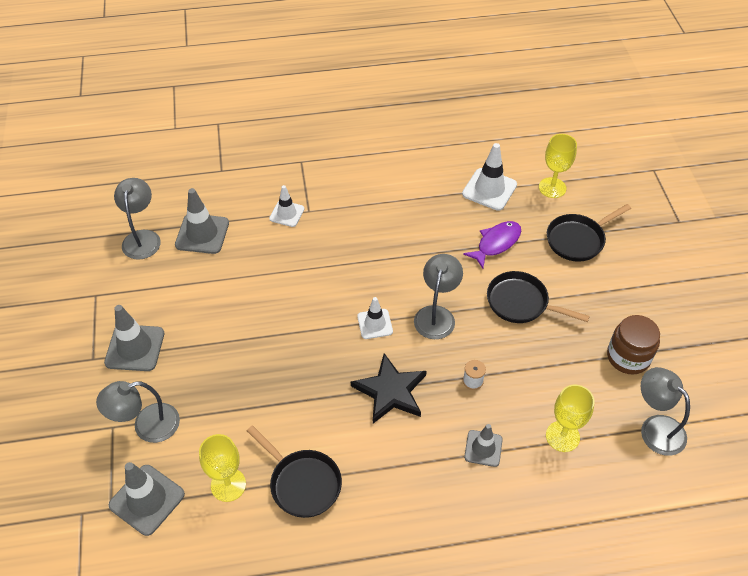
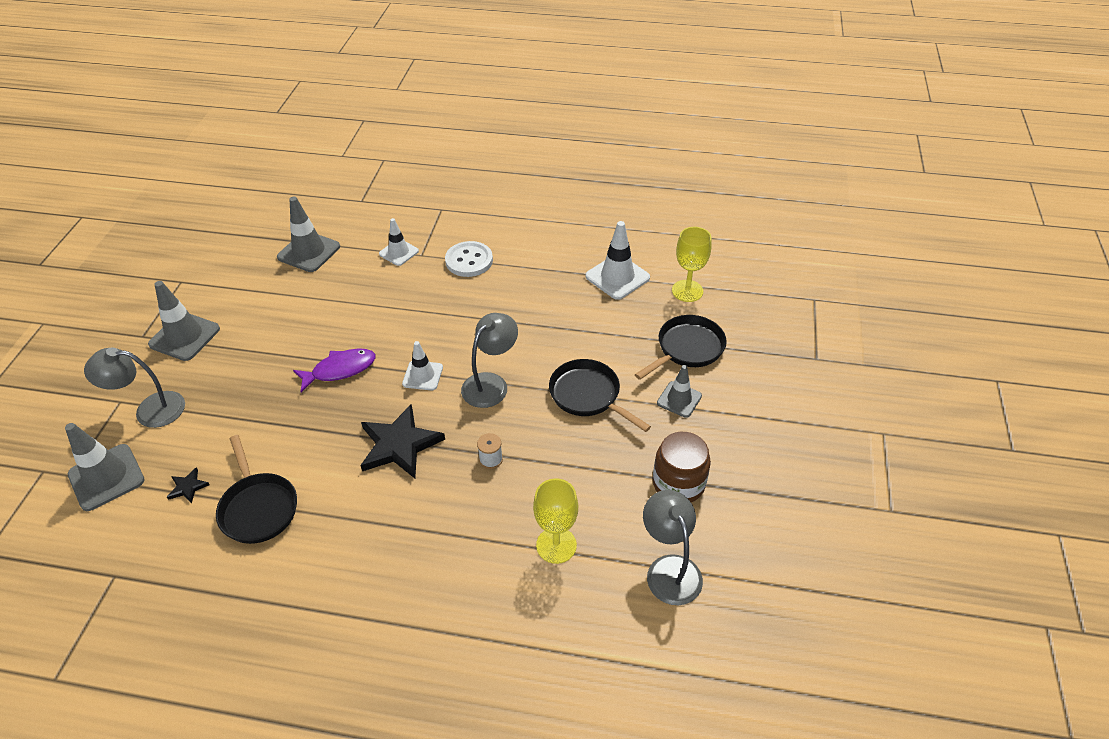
camera: 20 degrees right, 5 degrees down
grey lamp [114,178,161,260] -> none
yellow goblet [199,434,246,502] -> black star [167,467,210,504]
purple fish [463,221,521,269] -> purple fish moved to [293,349,376,392]
grey traffic cone [464,424,503,467] -> grey traffic cone moved to [657,365,702,418]
black pan [547,204,631,262] -> black pan turned 150 degrees clockwise [635,315,727,380]
none -> white button [445,241,493,277]

